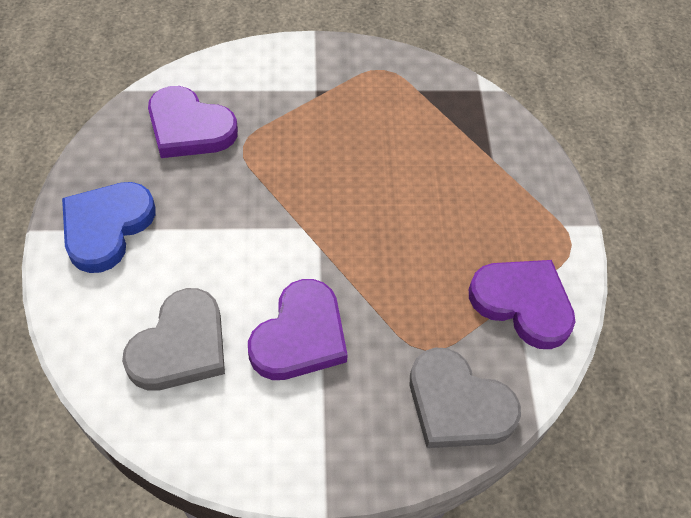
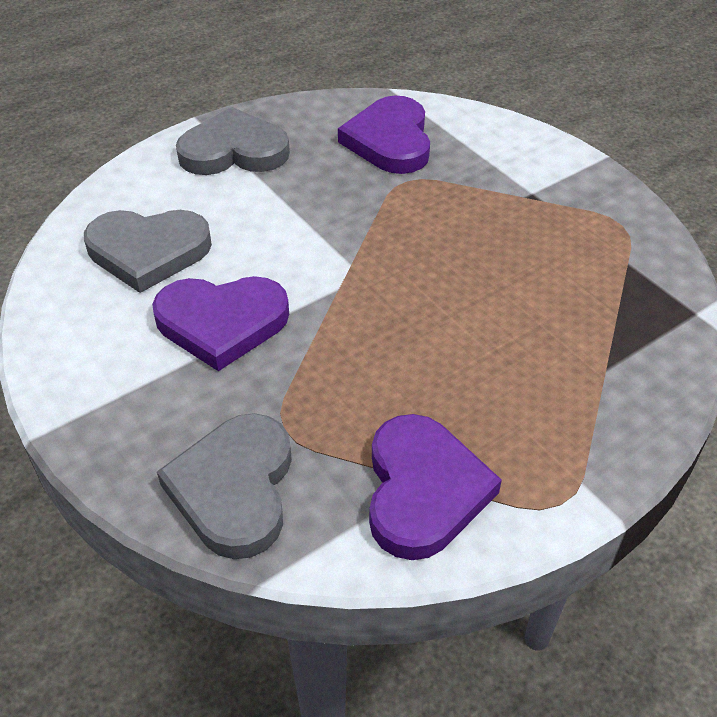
camera: 60 degrees right, 10 degrees down
blue heart [62,182,155,273] -> grey heart [176,107,290,175]

